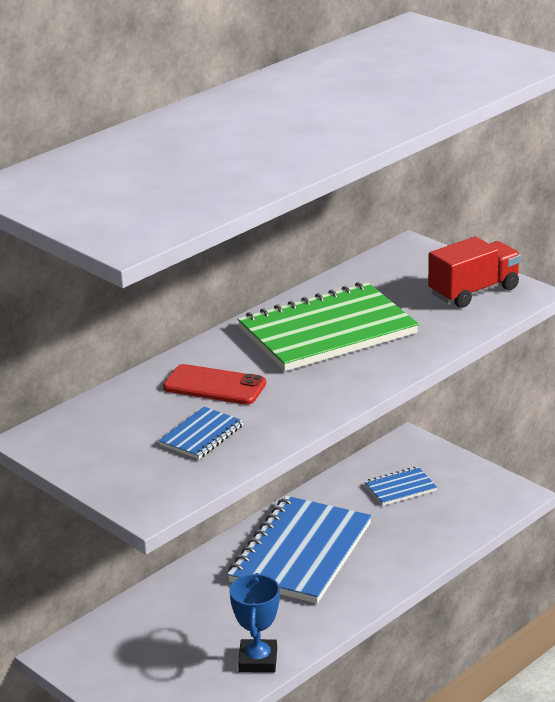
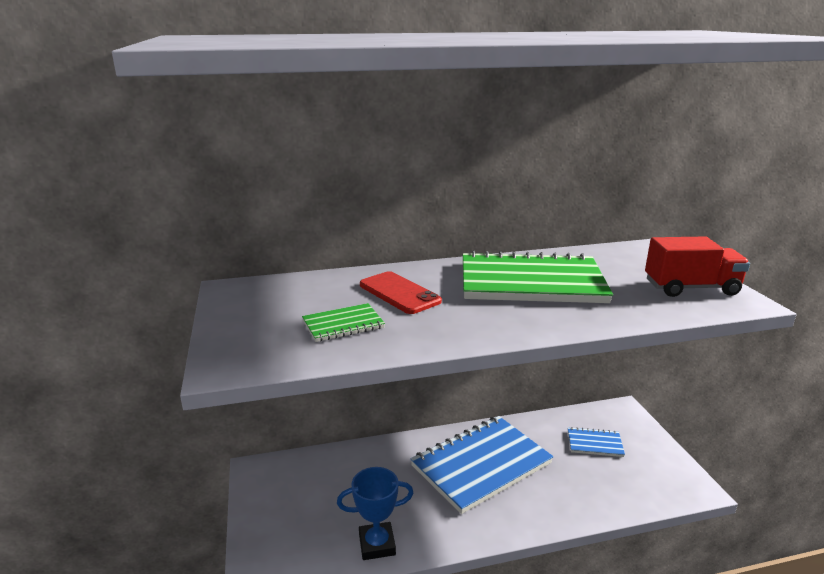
camera: 30 degrees right, 5 degrees down
blue notebook [159,407,244,459] -> green notebook [302,303,385,342]
blue trophy [229,573,280,673] -> blue trophy turned 45 degrees clockwise [337,467,413,560]

